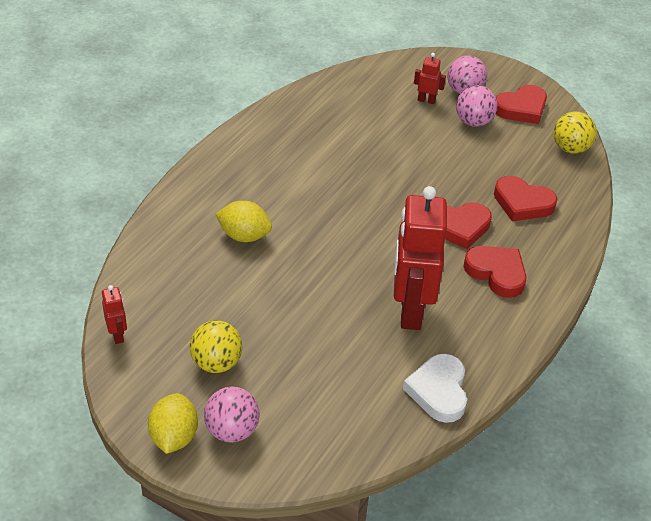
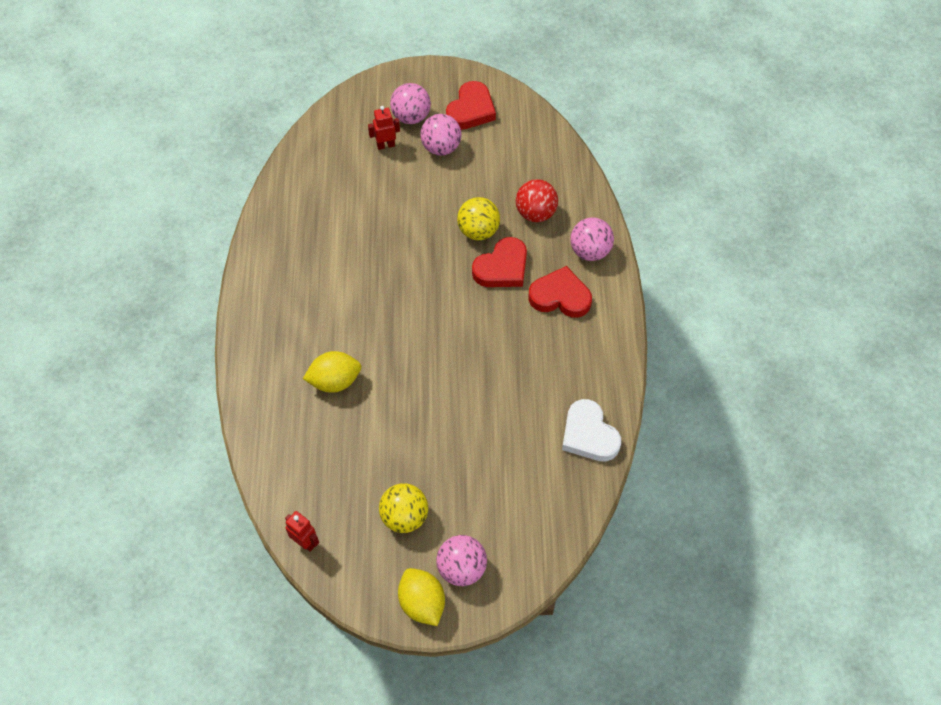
camera: 30 degrees left, 15 degrees up
red robot [394,186,447,330] -> none
red heart [494,176,558,221] -> red ball [516,179,558,222]
yellow ball [554,112,597,154] -> yellow ball moved to [457,197,500,240]
none -> pink ball [570,217,614,261]

